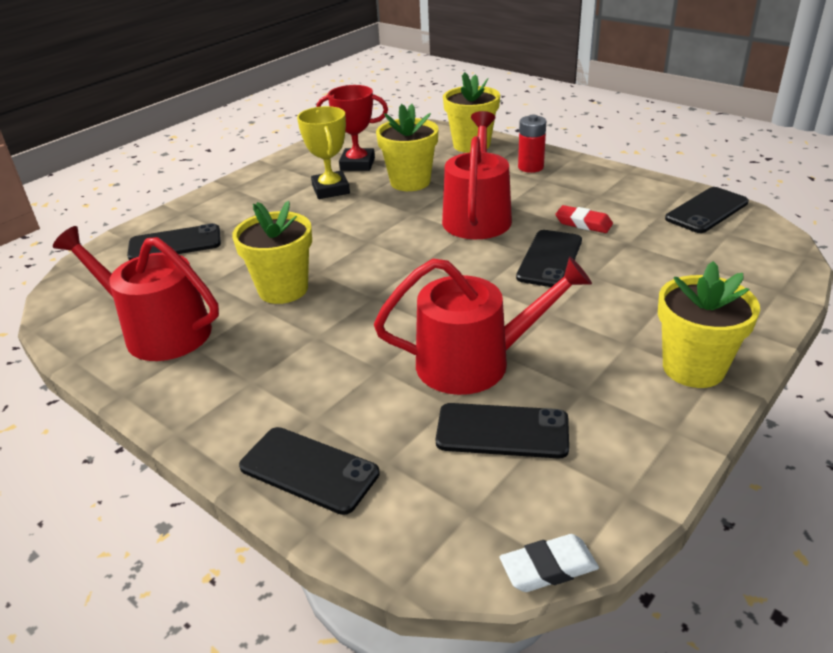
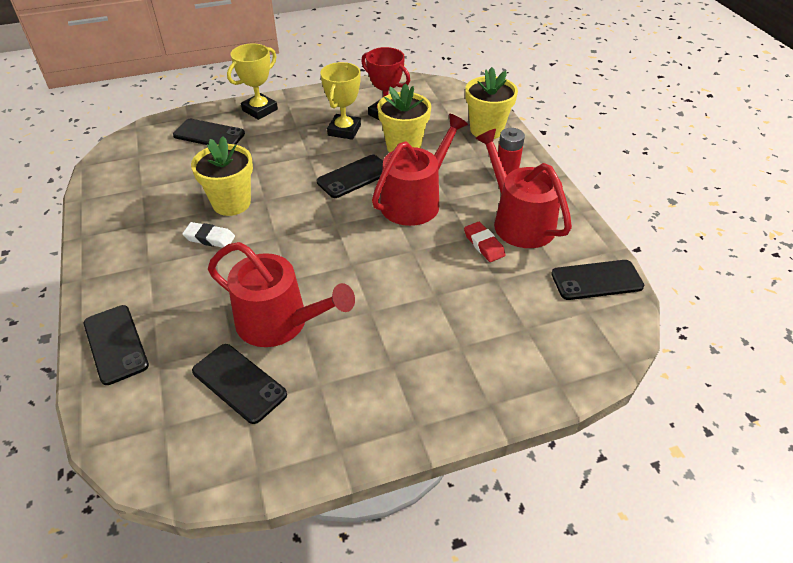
camera: 30 degrees right, 10 degrees up
red watering can [53,226,219,361] -> red watering can moved to [475,129,572,248]
white eraser [500,534,599,592] -> white eraser moved to [182,222,235,248]
black phone [516,230,582,287] -> black phone moved to [317,155,383,198]
yellow flower pot [658,261,760,388] -> none
none -> yellow trophy [227,43,278,120]

